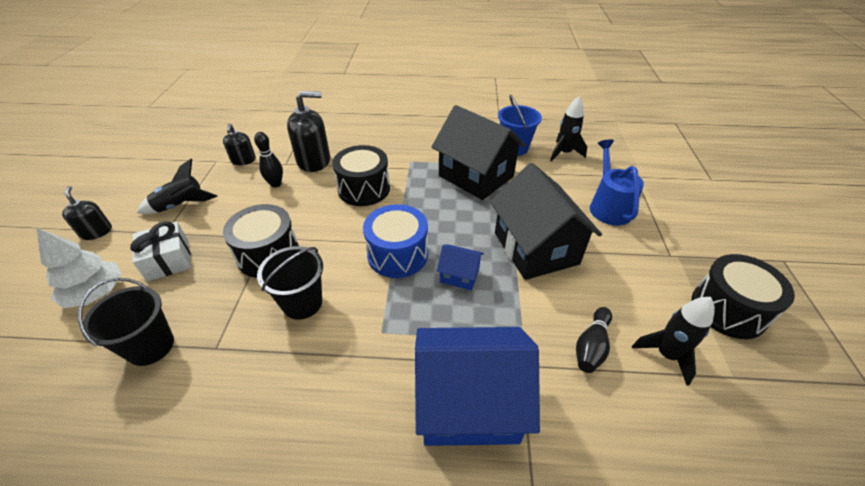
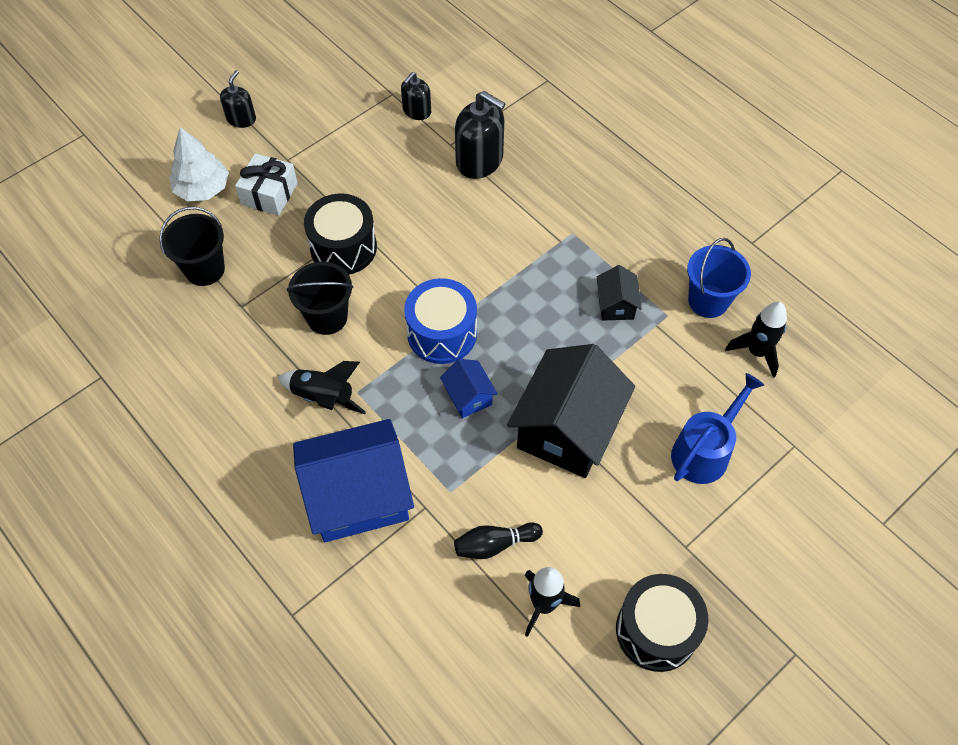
camera: 45 degrees right, 15 degrees up
black rocket [137,159,217,214] -> black rocket moved to [278,361,366,414]
black bowling pin [254,132,283,187] -> none
black drum [332,145,390,206] -> none
blue house [415,327,540,446] -> blue house turned 60 degrees counterclockwise [293,419,414,542]
black house [431,105,526,200] -> black house [597,265,642,320], size x0.46

